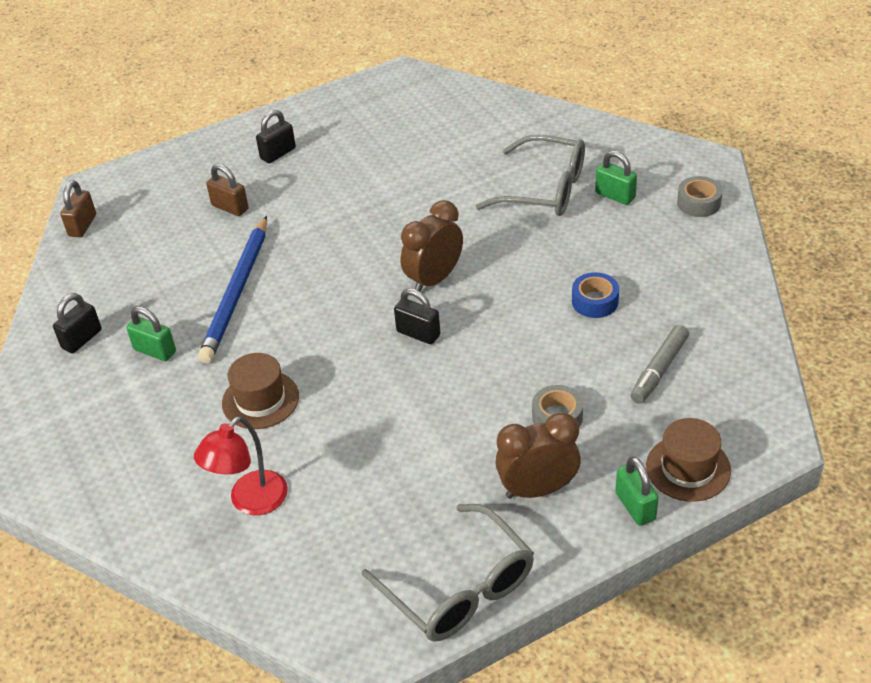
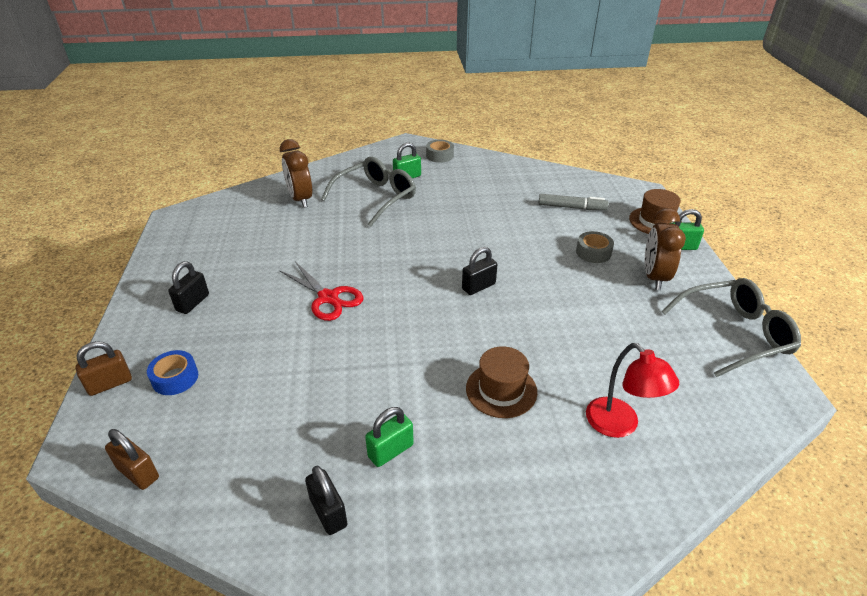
camera: 70 degrees left, 5 degrees down
blue pencil [198,216,267,363] -> none
brown padlock [206,164,249,216] -> brown padlock moved to [75,341,132,396]
black padlock [256,110,296,163] -> black padlock turned 45 degrees clockwise [168,261,209,314]
brown clock [401,200,463,292] -> brown clock moved to [280,139,312,208]
blue tape [572,272,619,318] -> blue tape moved to [147,350,198,395]
grey marker [630,325,689,404] -> grey marker turned 45 degrees counterclockwise [538,194,609,210]
none -> red scissors [279,262,363,321]

